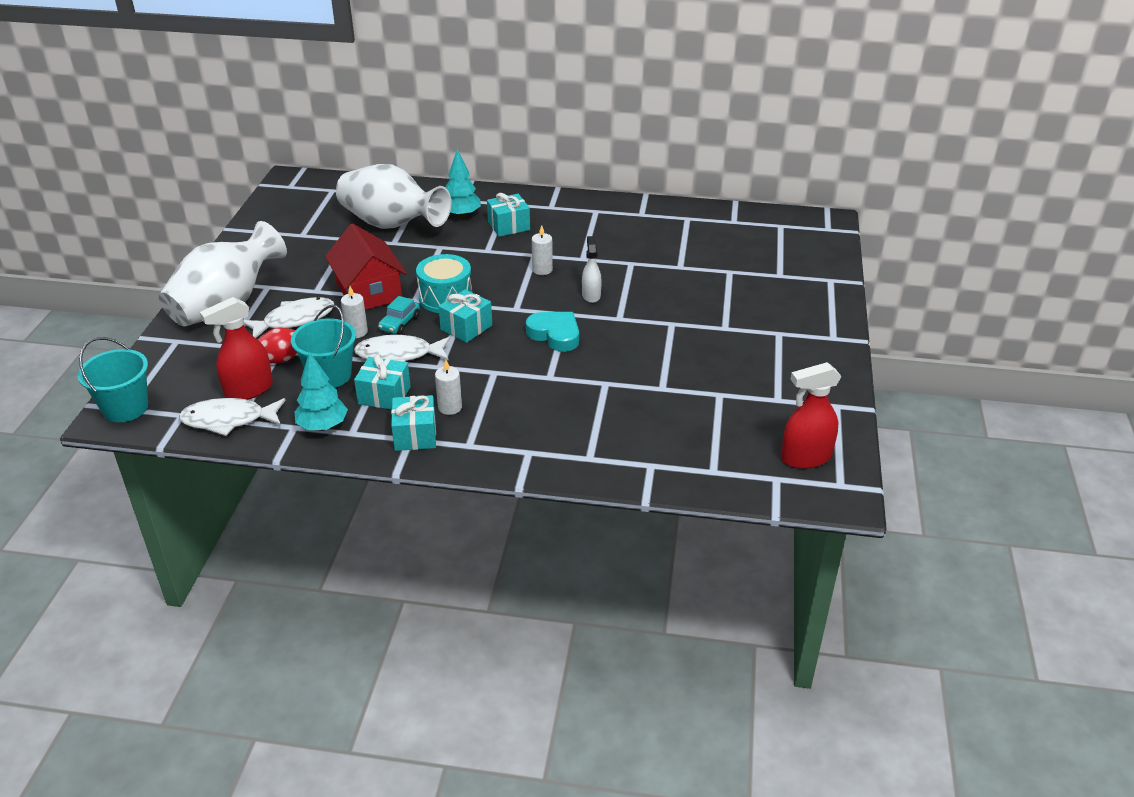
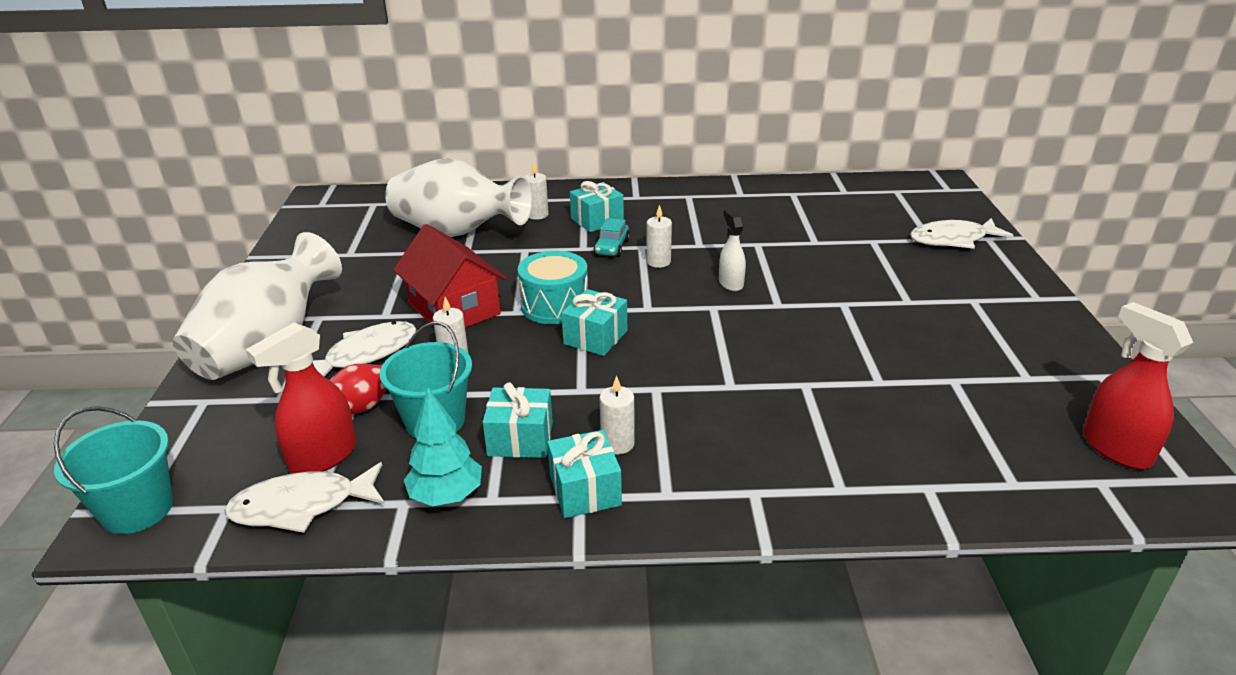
camera: 10 degrees left, 5 degrees down
white fish [354,335,450,362] -> white fish moved to [910,218,1014,249]
turquoise car [378,296,420,335] -> turquoise car moved to [594,218,630,257]
turquoise tree [445,149,481,218] -> white candle [525,162,549,220]
turquoise heart [526,312,579,352] -> none
red spray bottle [781,362,841,469] -> red spray bottle turned 90 degrees clockwise [1083,302,1193,469]

